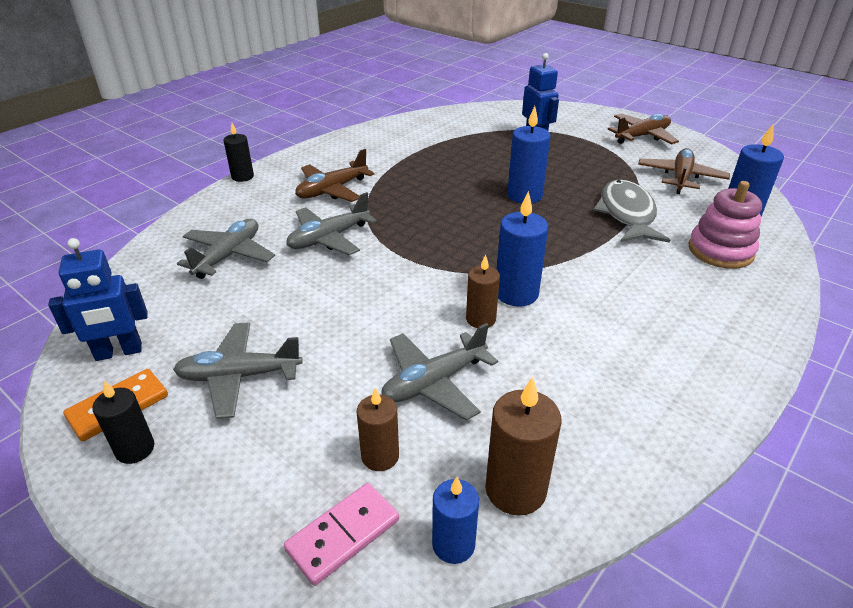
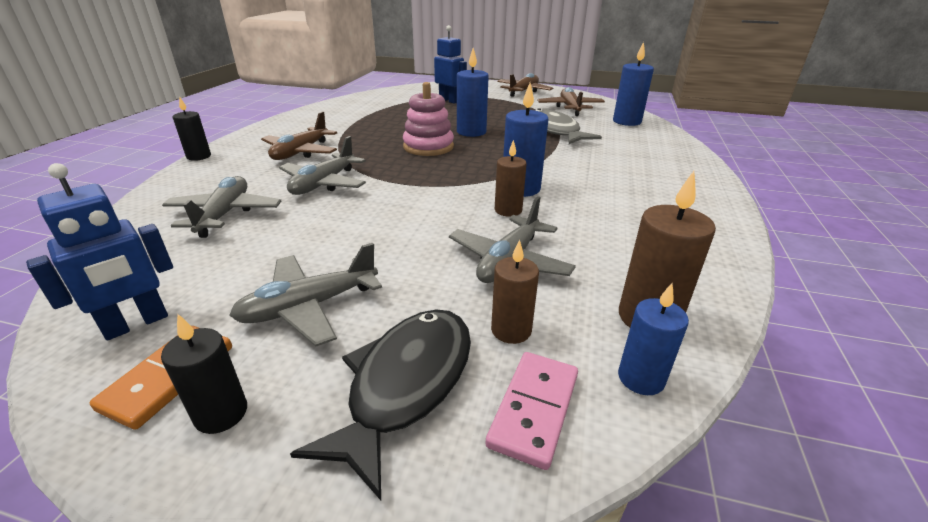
camera: 25 degrees left, 5 degrees down
pink stacking toy [689,181,762,269] -> pink stacking toy moved to [403,82,454,156]
none -> black fish [290,309,471,500]

